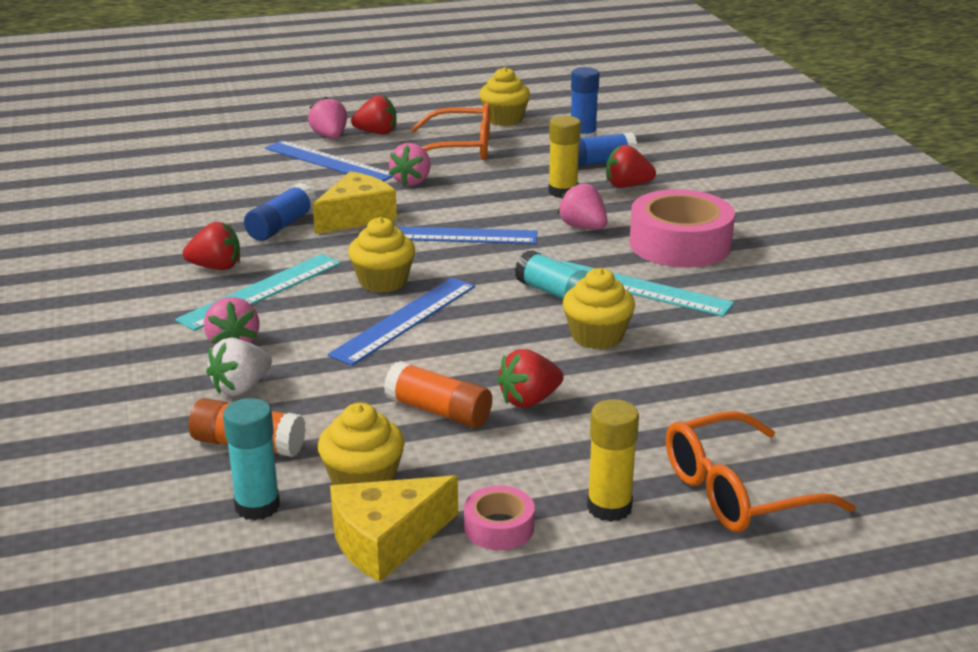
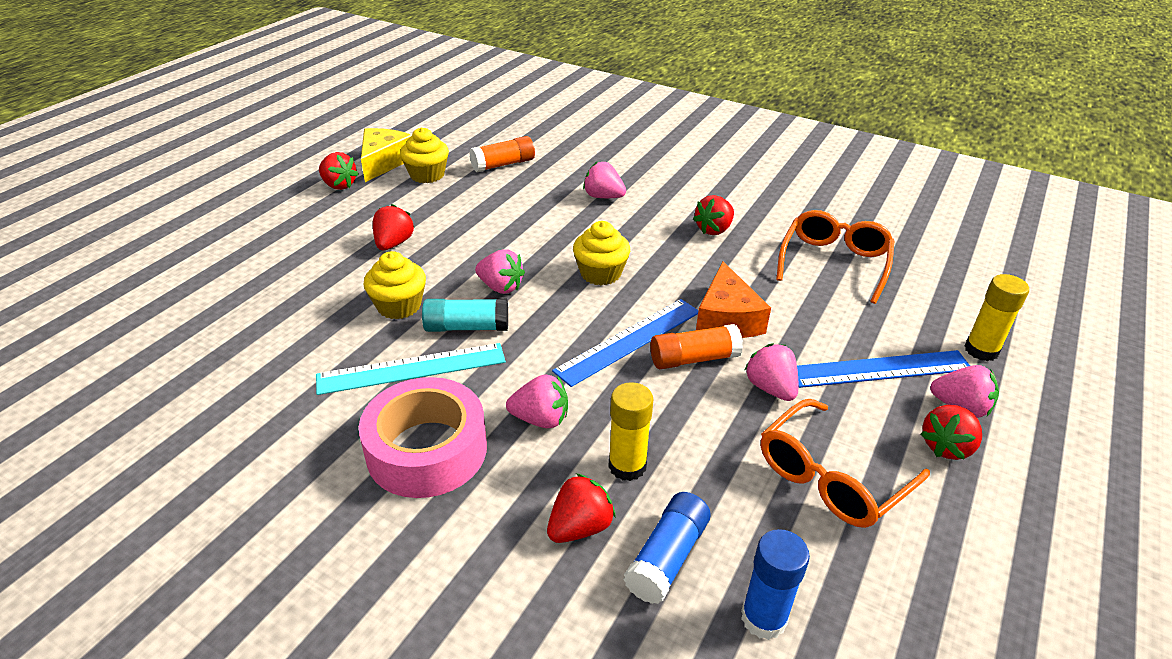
camera: 135 degrees right, 10 degrees up
turquoise ruler [175,254,341,331] -> none
white strawberry [206,338,272,396] -> none
turquoise glue stick [223,398,280,521] -> none
blue glue stick [244,183,316,241] -> none
yellow cheese [313,171,397,234] -> orange cheese [696,261,771,338]
blue ruler [328,277,475,366] -> none
orange glue stick [384,361,492,428] -> orange glue stick moved to [650,324,743,369]
pink tape [464,486,535,550] -> red strawberry [319,152,359,190]
yellow cupcake [479,67,530,126] -> none
yellow glue stick [587,399,639,522] -> yellow glue stick moved to [965,274,1029,361]
orange glasses [666,411,855,532] -> orange glasses moved to [776,210,894,304]
none -> pink strawberry [475,249,525,294]

